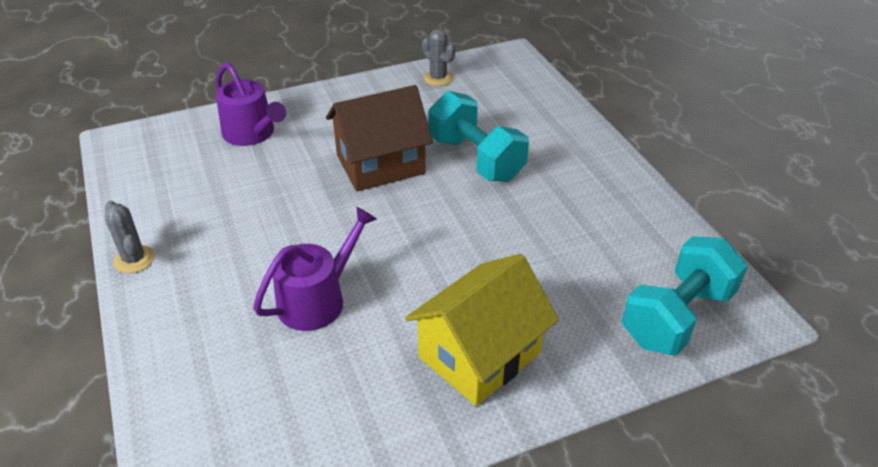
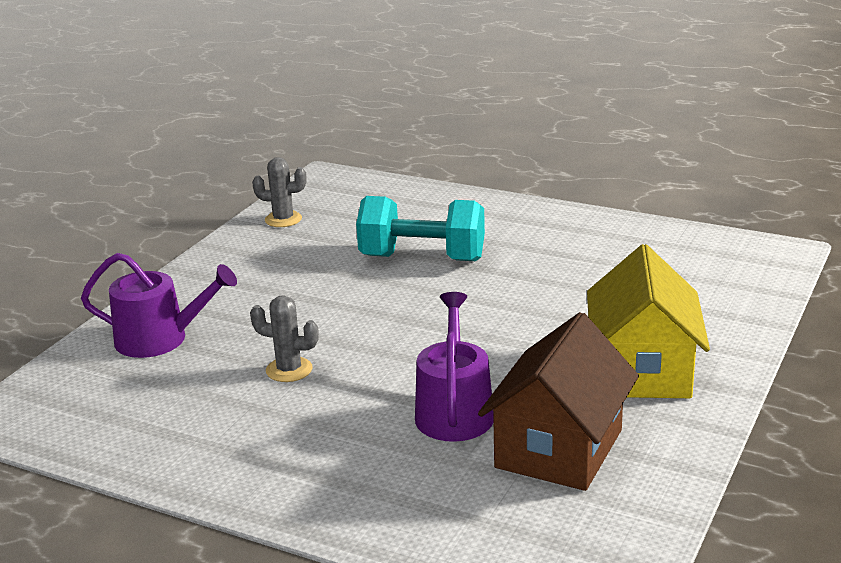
camera: 40 degrees left, 15 degrees down
grey cactus [105,201,155,273] -> grey cactus moved to [250,295,319,382]
brown house [326,85,433,192] -> brown house moved to [478,312,639,491]
turquoise dumbbell [622,236,748,356] -> none

